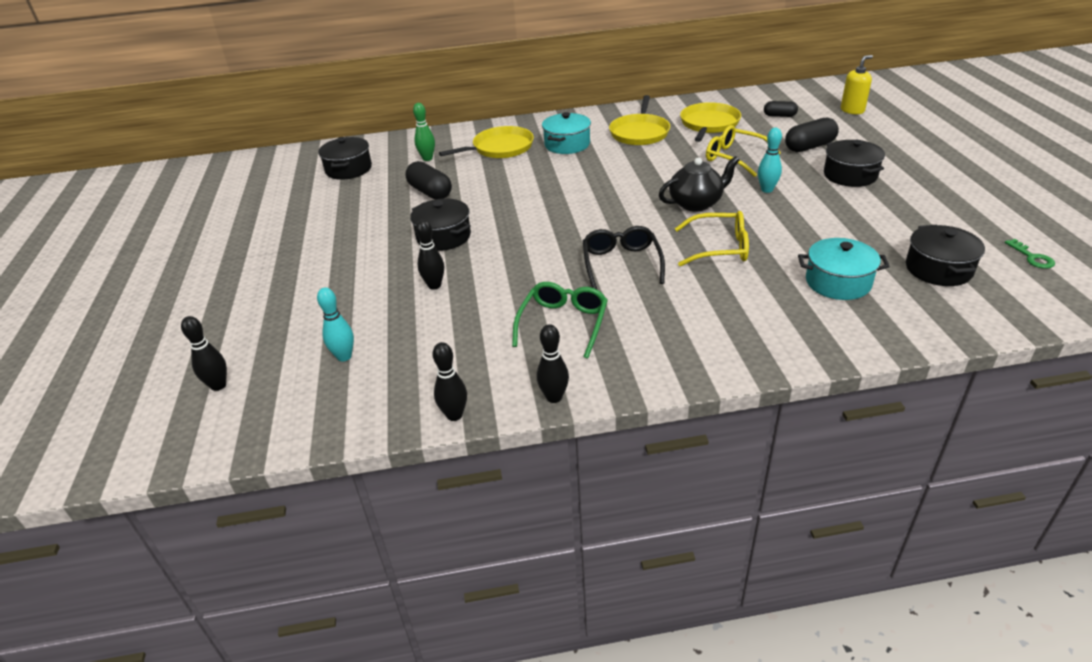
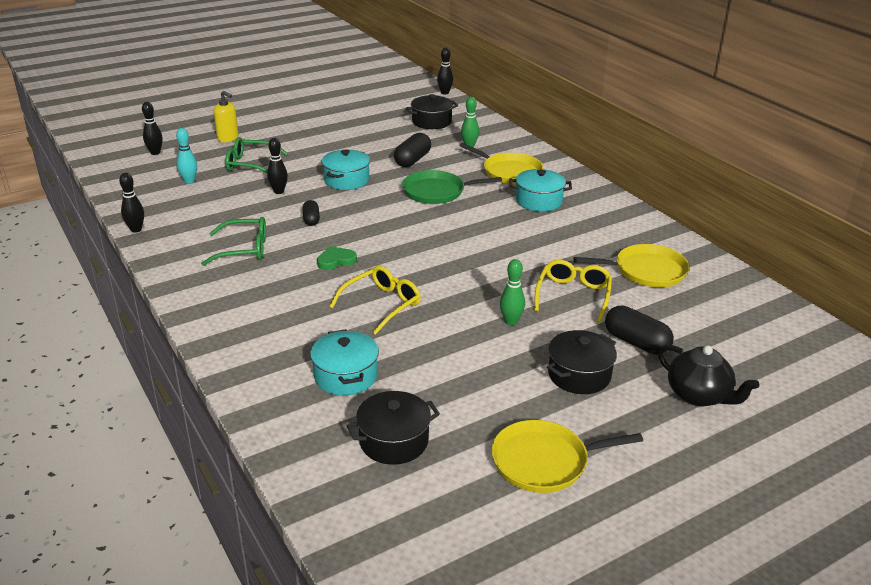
camera: 65 degrees right, 5 degrees down
black pot [410,198,471,251] -> turquoise pot [322,150,370,190]
black bowling pin [537,324,569,403] -> black bowling pin moved to [437,48,453,95]
black glasses [583,226,665,289] -> green heart [317,246,357,270]
yellow pan [609,95,670,145] -> yellow pan moved to [492,420,643,493]
black teapot [659,156,740,212] -> black teapot moved to [658,345,759,406]
yellow glasses [675,211,749,266] -> yellow glasses turned 120 degrees counterclockwise [329,266,421,335]
turquoise bowling pin [758,128,782,193] -> green bowling pin [500,259,525,325]
black capsule [764,101,798,117] -> black capsule moved to [303,200,320,226]
yellow soap dispenser [841,55,873,114] -> yellow soap dispenser moved to [214,91,239,142]
green key [1005,239,1055,269] -> none
none -> green glasses [225,137,288,173]
none -> green pan [402,170,502,204]

